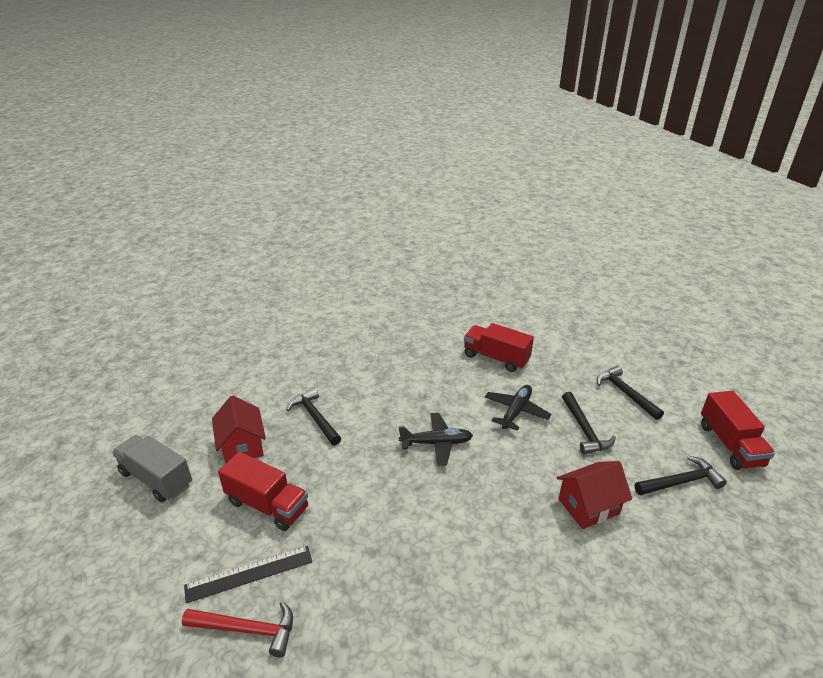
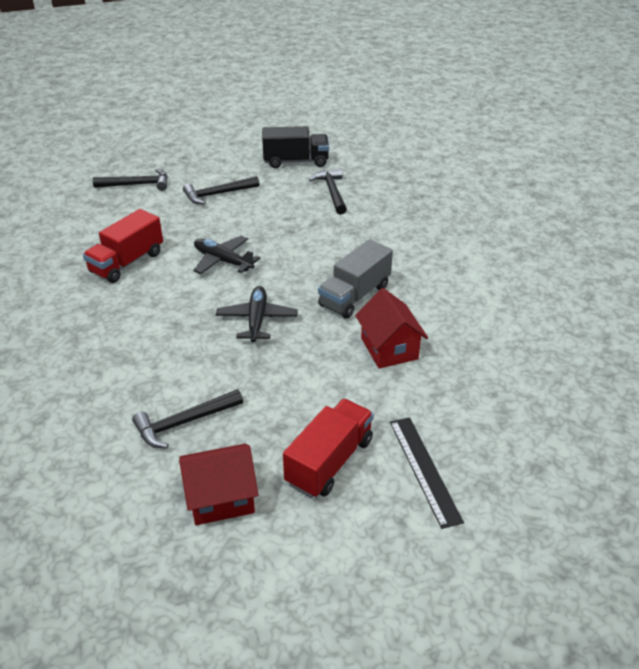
camera: 85 degrees left, 5 degrees up
grey truck [112,435,192,502] -> grey truck moved to [318,239,393,319]
red hammer [182,601,293,657] -> none
red house [556,461,632,529] -> red house moved to [355,288,428,369]
black hammer [562,392,616,454] -> black hammer moved to [93,169,168,191]
red truck [701,391,775,470] -> black truck [262,126,329,168]

